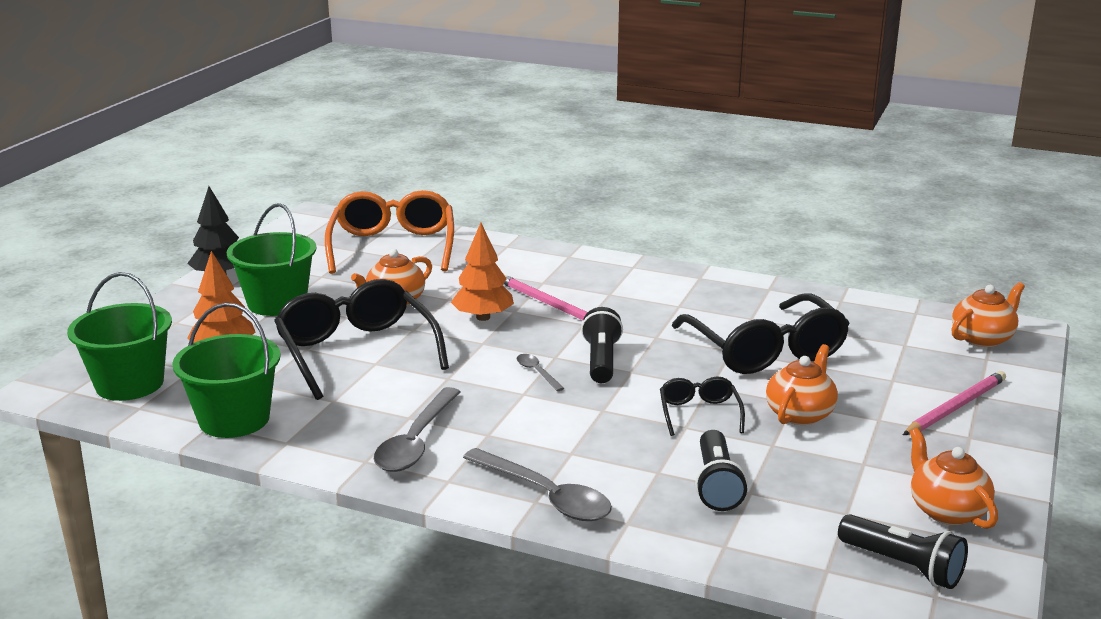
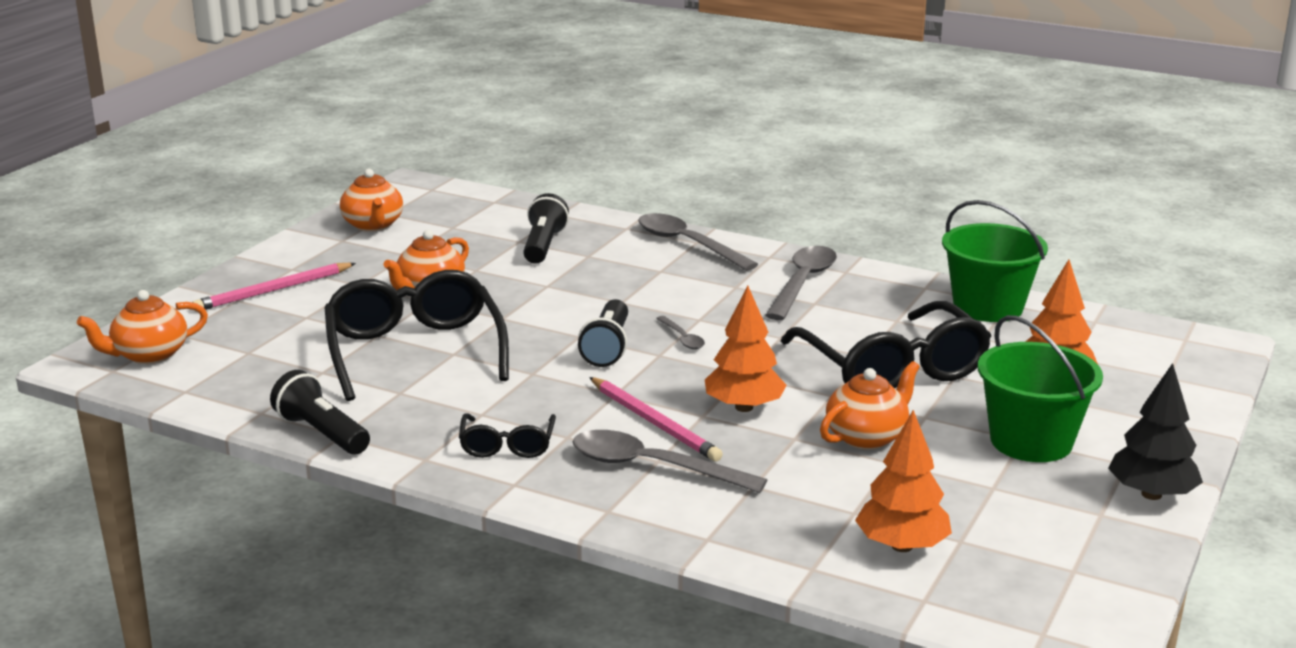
camera: 175 degrees left, 0 degrees up
green bucket [67,272,172,401] -> none
orange glasses [325,190,454,274] -> orange tree [855,410,952,552]
black glasses [660,377,745,436] -> black glasses moved to [459,413,556,458]
black flashlight [838,514,968,589] -> black flashlight moved to [270,370,370,454]
none -> grey spoon [573,430,767,493]

